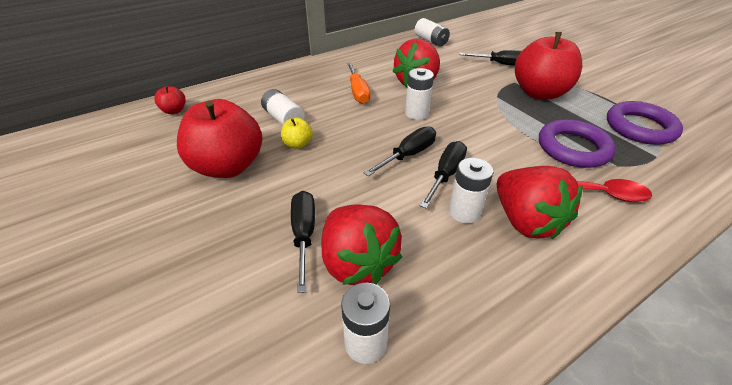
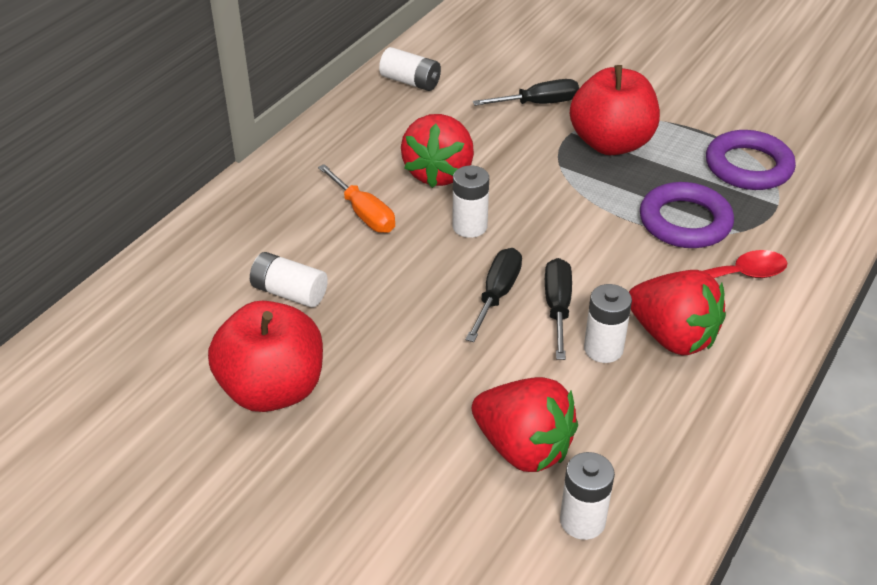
camera: 25 degrees left, 0 degrees up
red apple [154,86,186,114] -> none
yellow apple [281,118,313,149] -> none
black screwdriver [291,191,315,293] -> none

